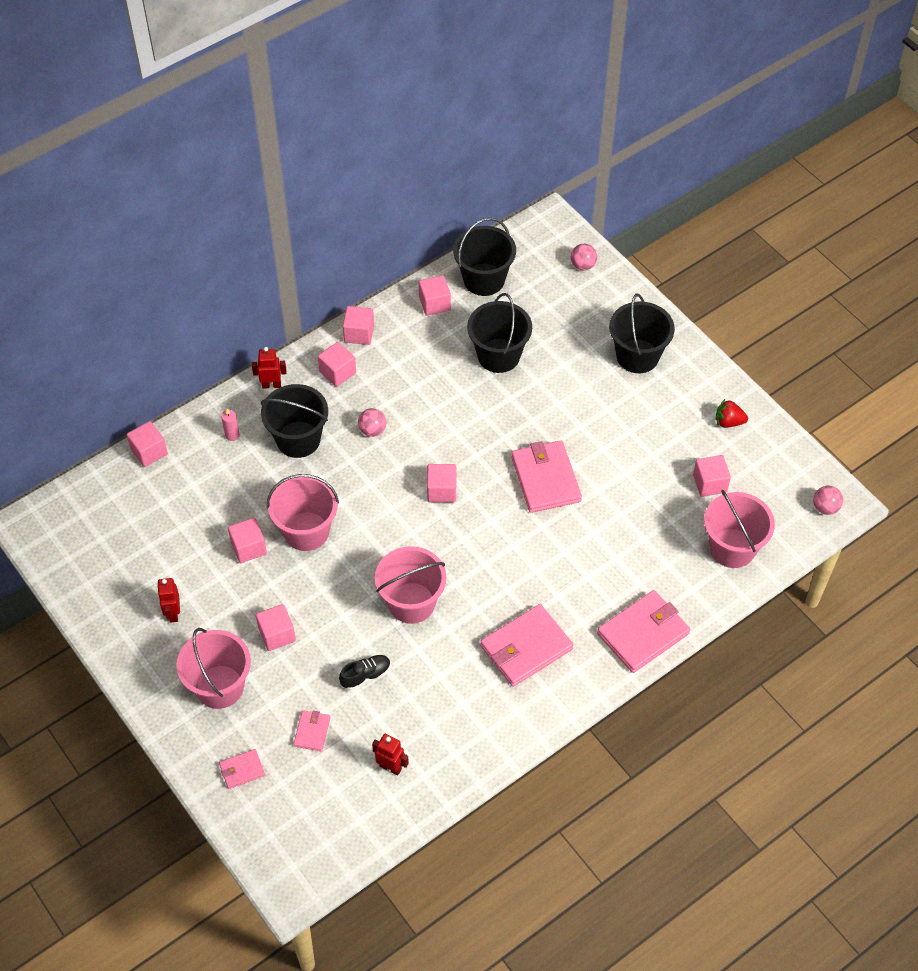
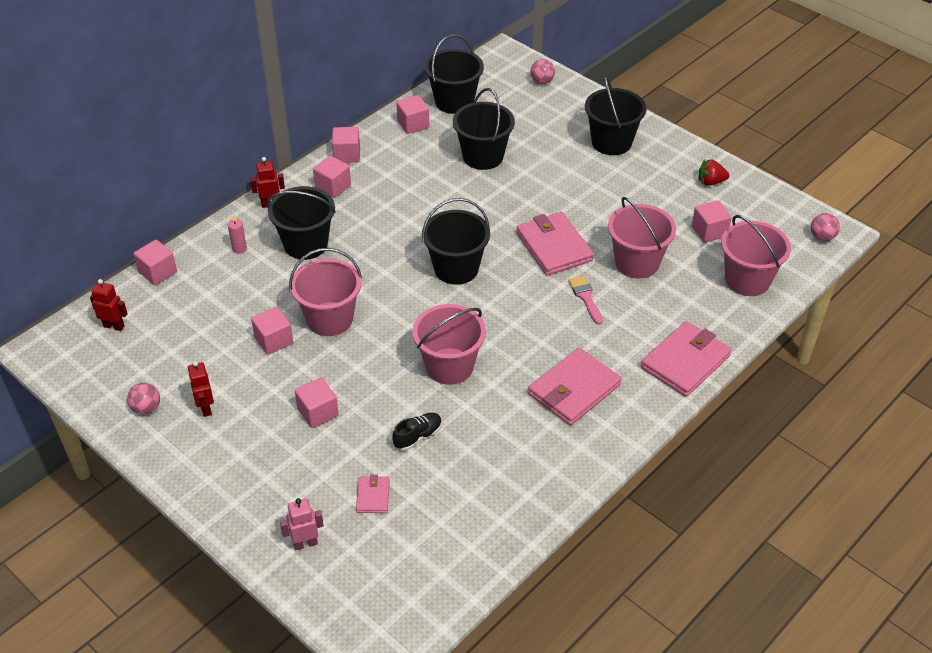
camera: 10 degrees left, 10 degrees down
pink bucket [176,628,251,709] -> pink bucket moved to [608,197,676,278]
pink wallet [219,749,265,789] -> pink robot [280,498,324,550]
pink ball [358,408,386,437] -> pink ball moved to [127,383,160,415]
red robot [372,734,409,775] -> red robot moved to [90,279,128,331]
pink cube [427,464,456,502] -> black bucket [422,198,490,285]
none -> pink brush [568,275,603,325]

